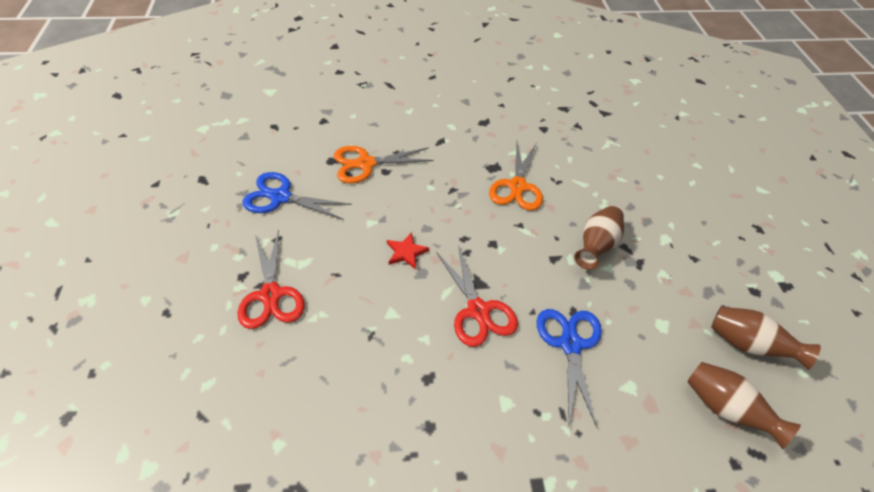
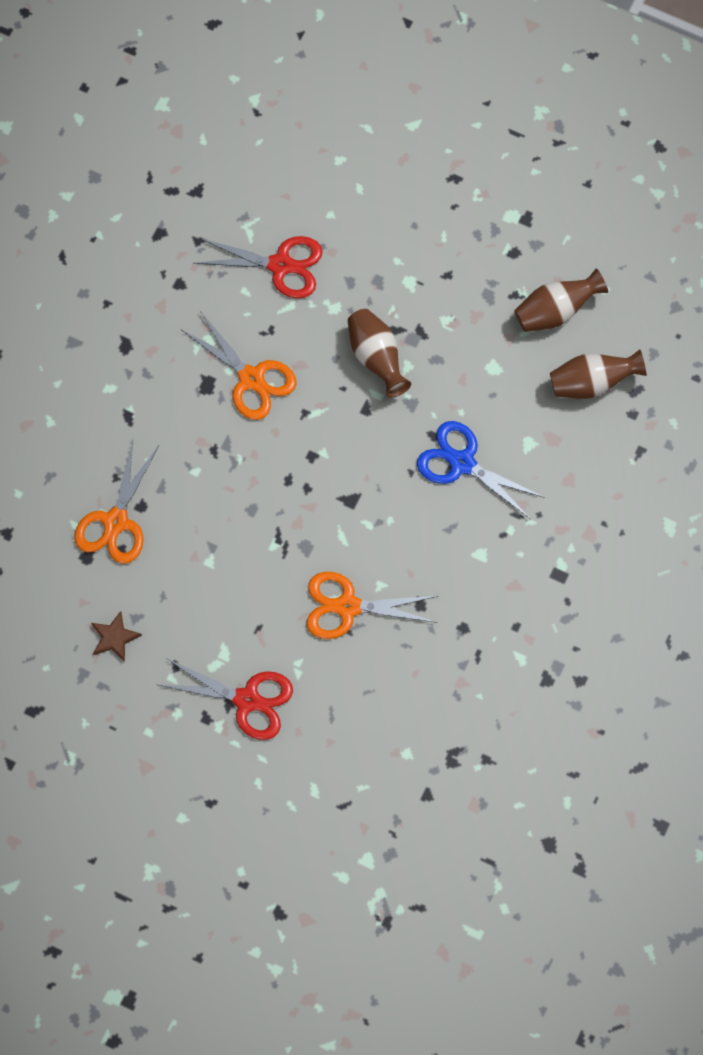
camera: 55 degrees left, 20 degrees up
blue scissors [242,172,352,220] -> brown star [91,611,142,662]
red star [387,232,429,270] -> none
red scissors [436,245,518,347] -> red scissors moved to [195,236,323,299]
none -> orange scissors [307,572,438,639]

